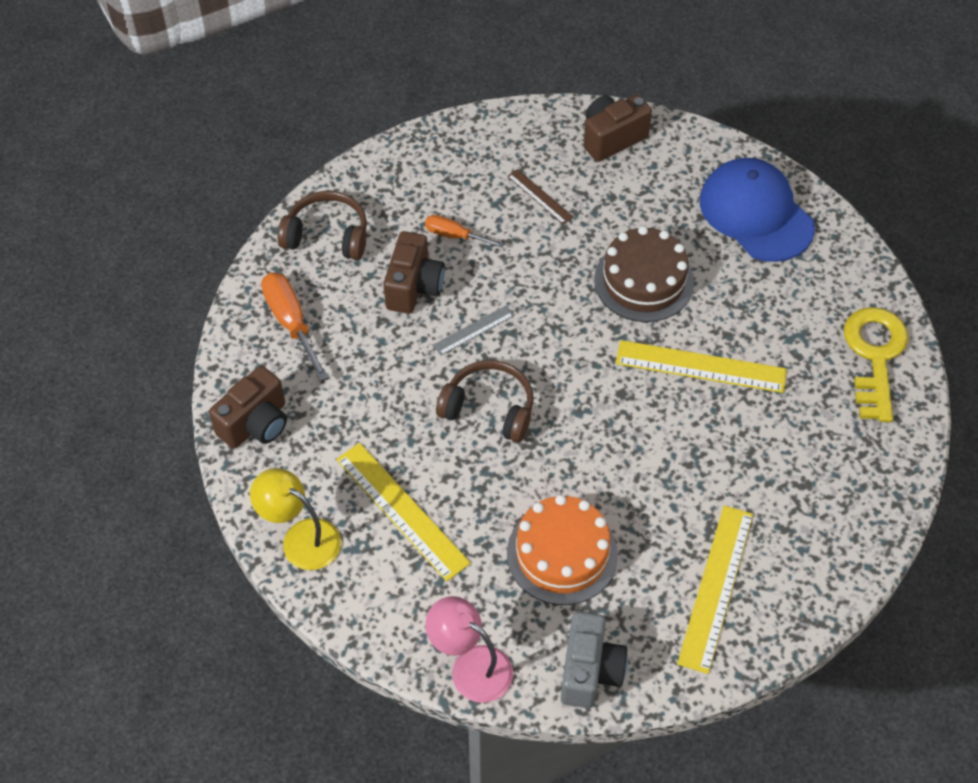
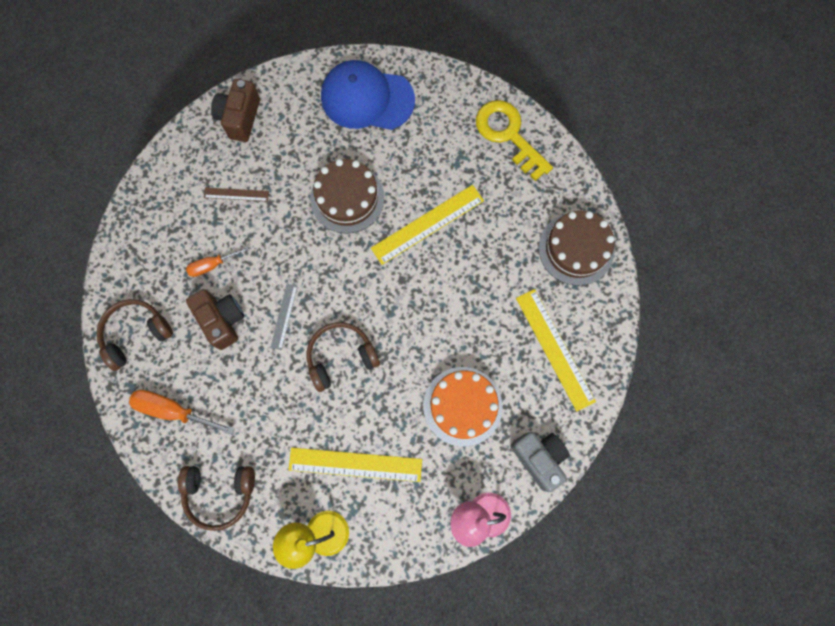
camera: 45 degrees left, 20 degrees up
brown camera [209,366,287,449] -> brown headphones [178,466,255,531]
none -> brown cake [539,211,615,286]

